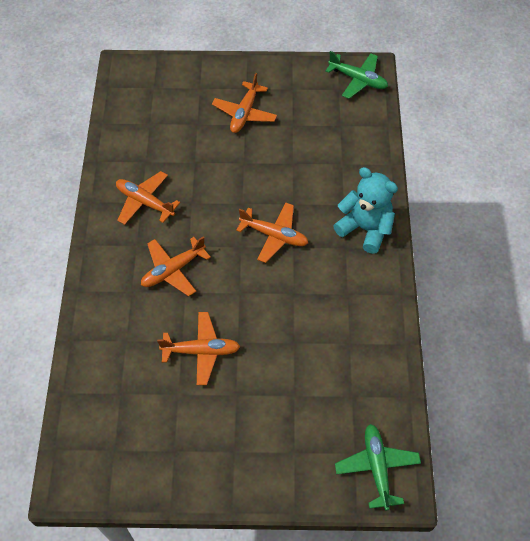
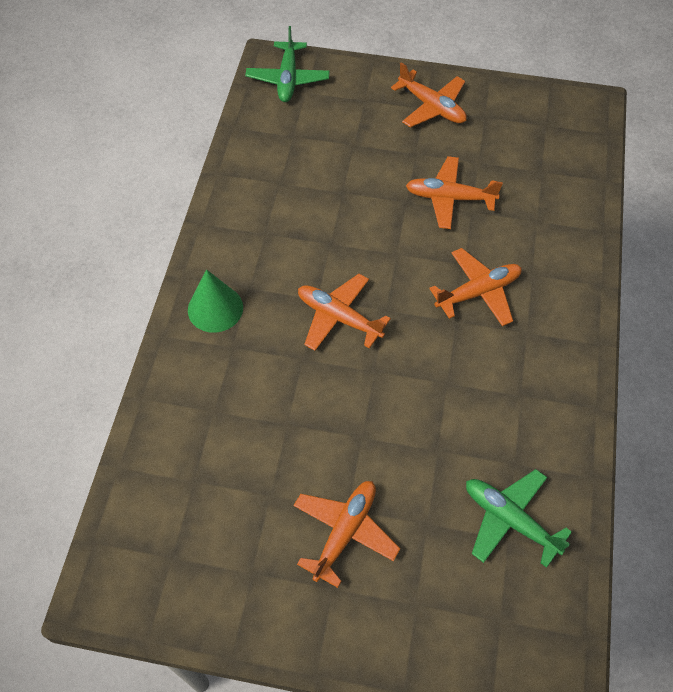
camera: 170 degrees left, 0 degrees up
orange plane [116,171,180,225] -> orange plane moved to [391,62,467,128]
green plane [325,51,388,99] -> green plane moved to [466,469,572,568]
turquoise teddy bear [333,167,398,254] -> green cone [188,269,243,333]

